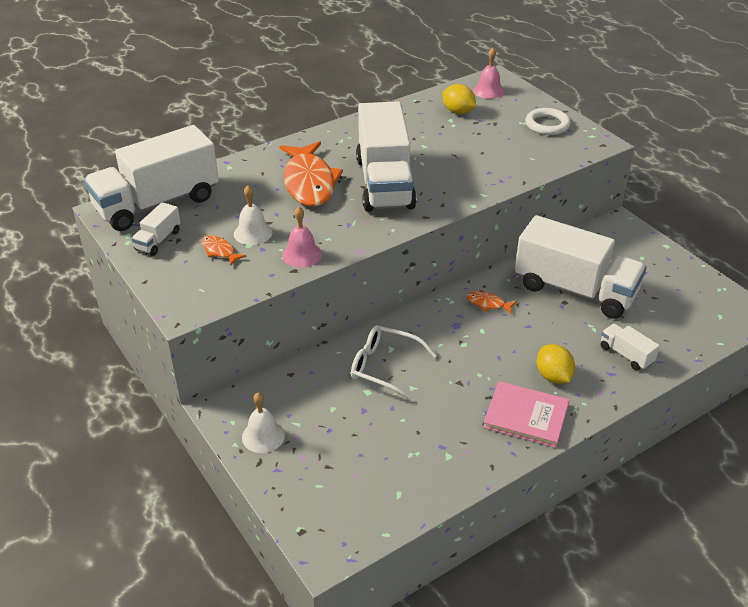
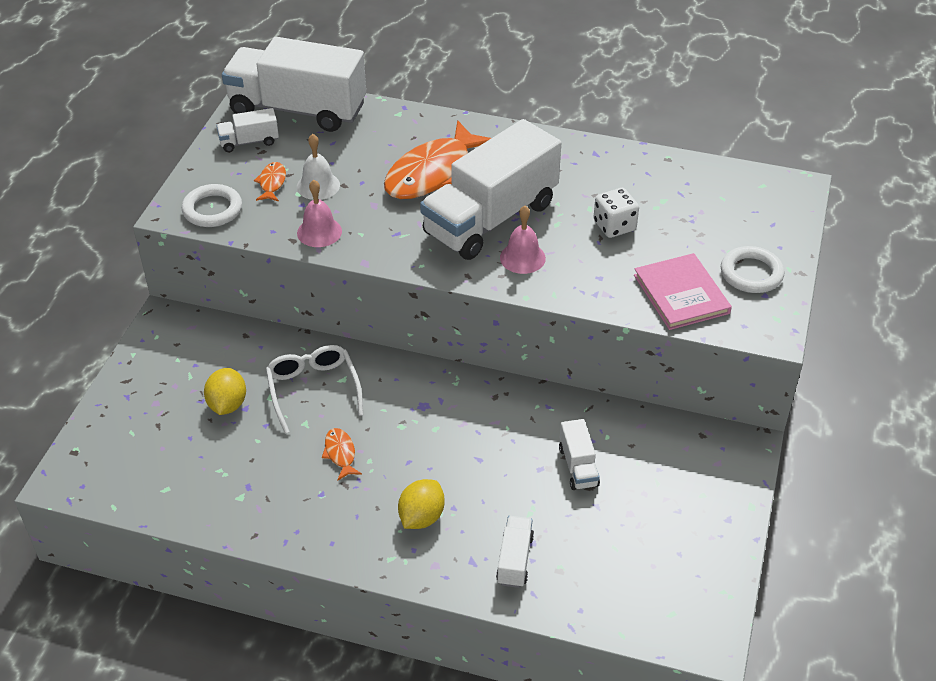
camera: 50 degrees right, 5 degrees up
white bell [242,392,285,453] -> none
yellow lemon [442,84,477,114] -> yellow lemon moved to [204,368,246,415]
orange fish [466,291,517,314] -> orange fish moved to [322,428,362,481]
pink bell [473,48,504,99] -> pink bell moved to [500,206,546,274]
pink book [483,381,570,448] -> pink book moved to [634,253,732,330]
white truck [515,215,647,319] -> white truck [559,419,600,490], size x0.43
none -> white ring [182,184,242,227]
none -> white dice [593,188,639,238]

